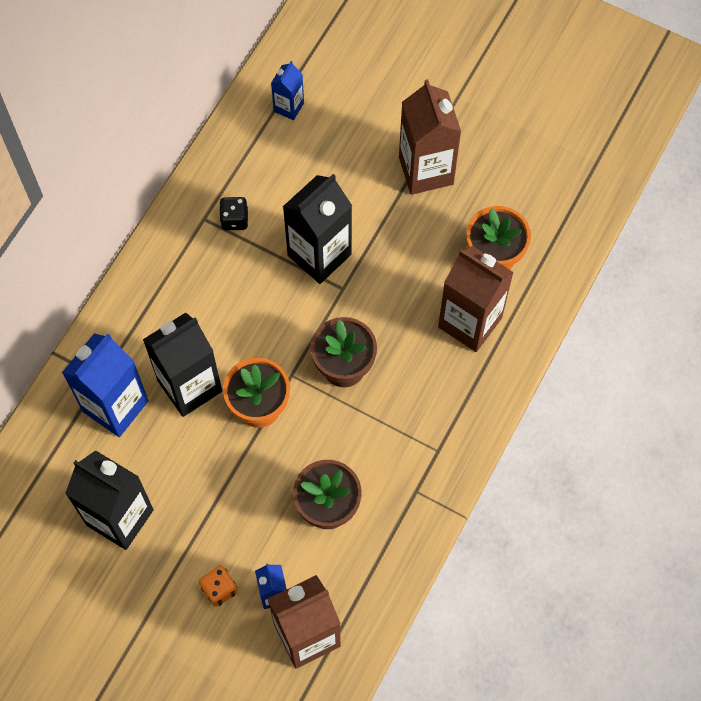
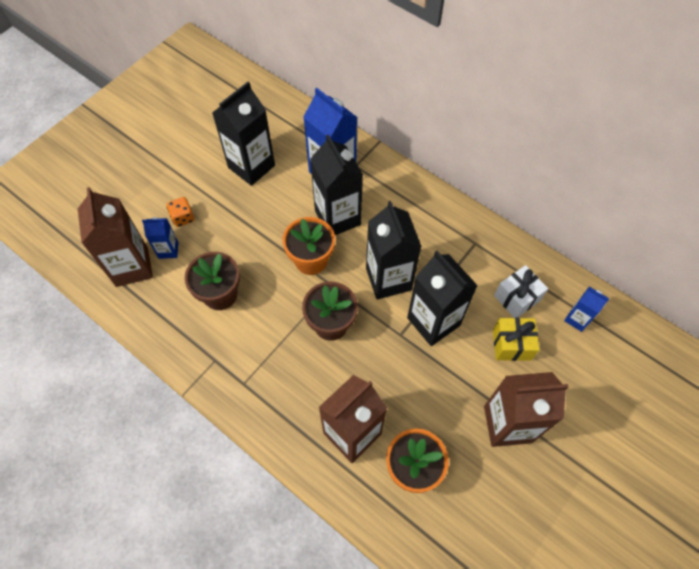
camera: 100 degrees right, 5 degrees down
black dice [219,197,248,230] -> none
none -> black carton [366,201,422,300]
none -> yellow gift [493,318,539,361]
none -> white gift [494,265,548,318]

